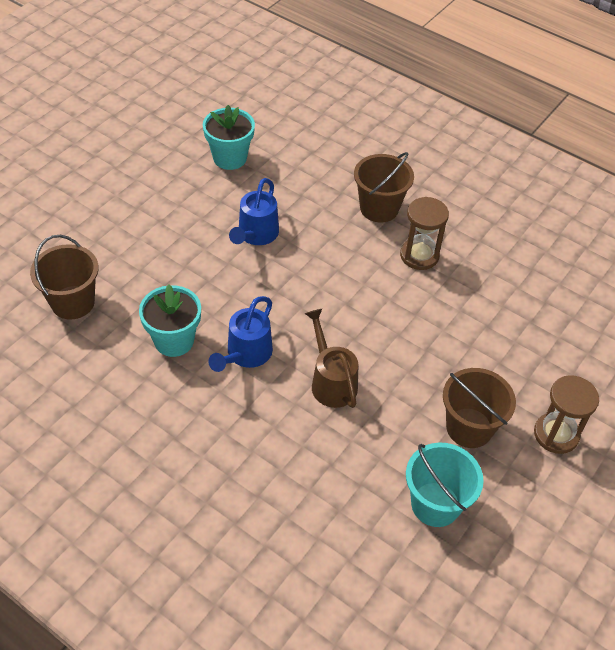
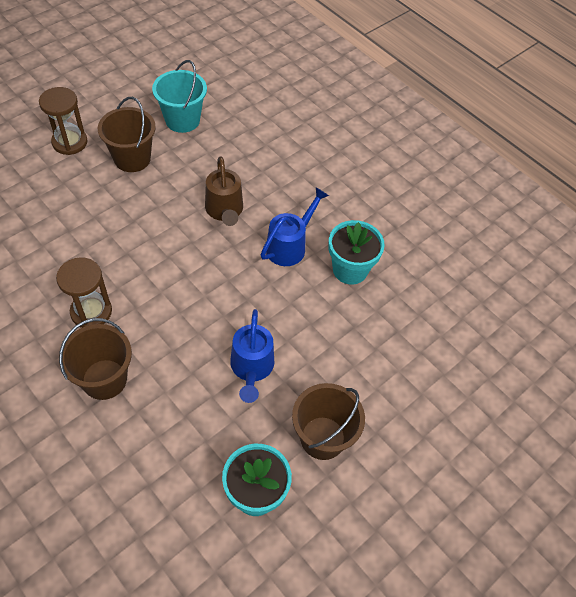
camera: 170 degrees left, 5 degrees up
brown bucket [30,235,99,320] -> brown bucket moved to [292,383,365,460]
blue watering can [229,178,279,245] -> blue watering can turned 150 degrees clockwise [230,309,274,403]

